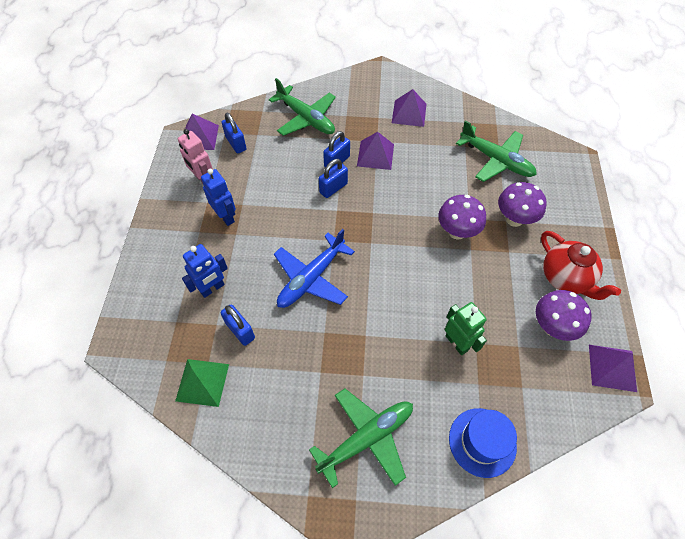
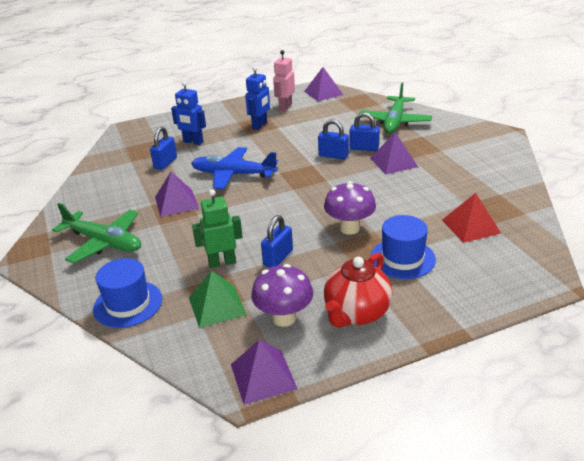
camera: 65 degrees right, 25 degrees down
green pyramid [175,359,229,407] -> green pyramid moved to [189,271,247,328]
blue padlock [221,113,247,153] -> blue padlock moved to [261,215,293,268]
purple pyramid [392,89,426,127] -> purple pyramid moved to [155,172,199,217]
green robot [445,302,487,355] -> green robot turned 135 degrees counterclockwise [192,189,242,268]
green plane [456,120,537,182] -> red pyramid [442,193,501,243]
purple mushroom [498,182,547,227] -> blue hat [370,215,436,279]

